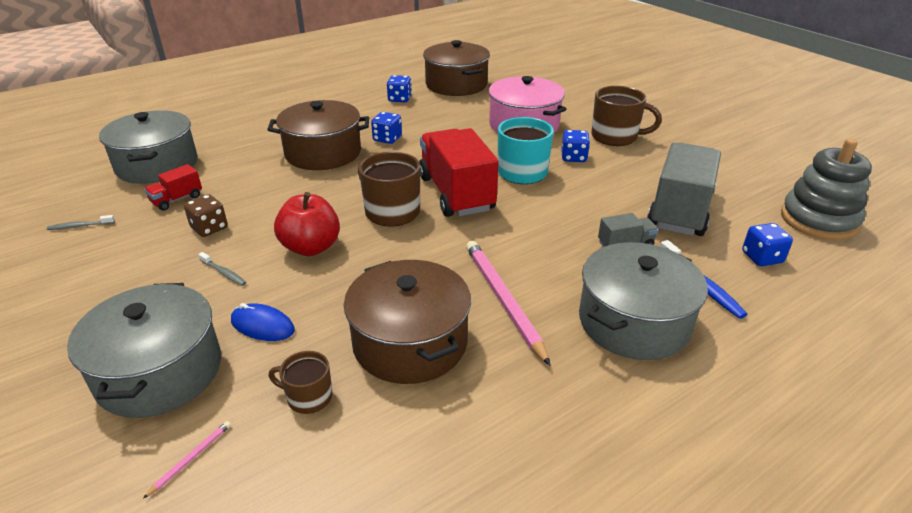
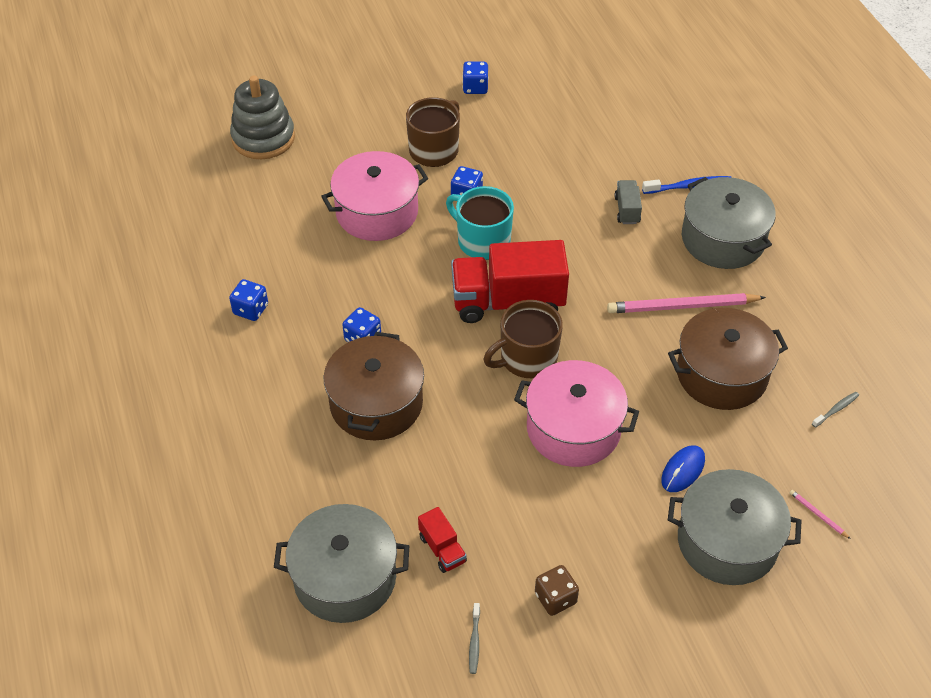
camera: 75 degrees left, 15 degrees up
brown dice [184,194,228,237] -> brown dice moved to [535,565,579,616]
grey toothbrush [198,252,247,286] -> grey toothbrush moved to [812,392,859,428]
brown mug [269,351,333,414] -> none
red apple [274,192,340,256] -> pink pot [514,360,639,467]
brown pot [423,40,490,96] -> none
grey truck [647,143,721,236] -> none
blue dice [742,223,793,266] -> blue dice moved to [463,61,488,94]
grey stacking toy [781,139,872,240] -> grey stacking toy moved to [230,76,295,159]

